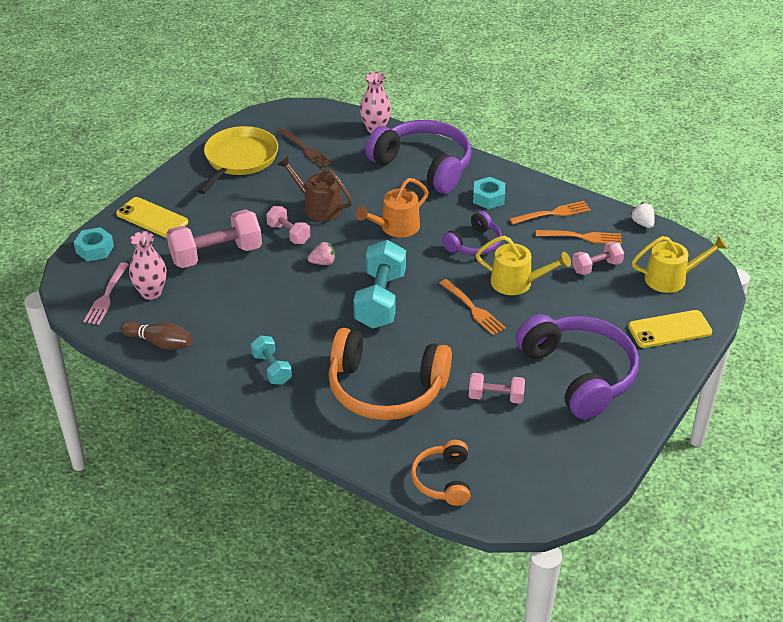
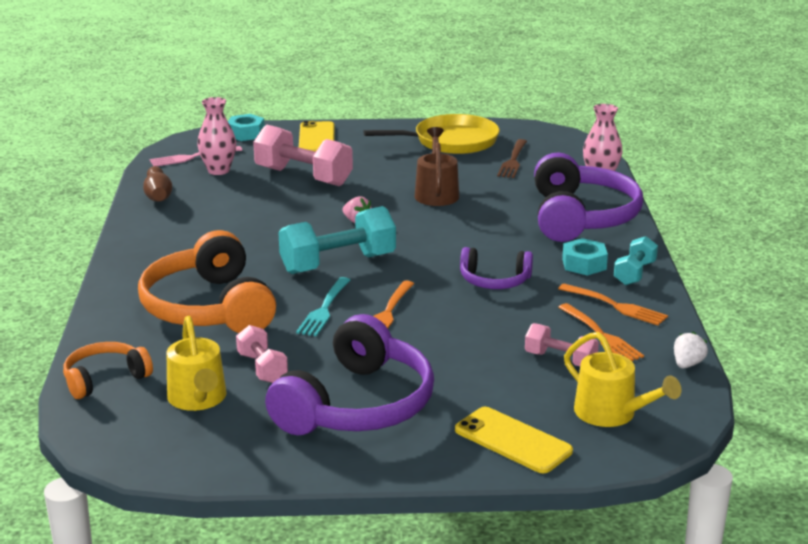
camera: 55 degrees right, 15 degrees down
turquoise dumbbell [251,336,292,385] -> turquoise dumbbell moved to [614,236,658,285]
pink dumbbell [266,206,310,244] -> none
orange watering can [355,178,429,238] -> none
yellow watering can [476,236,571,295] -> yellow watering can moved to [167,316,227,411]
none -> turquoise fork [296,277,350,336]

